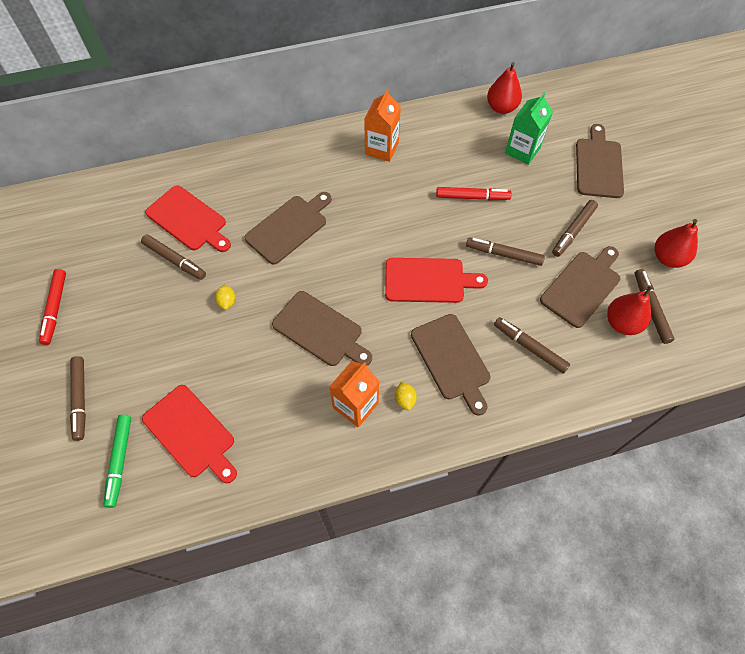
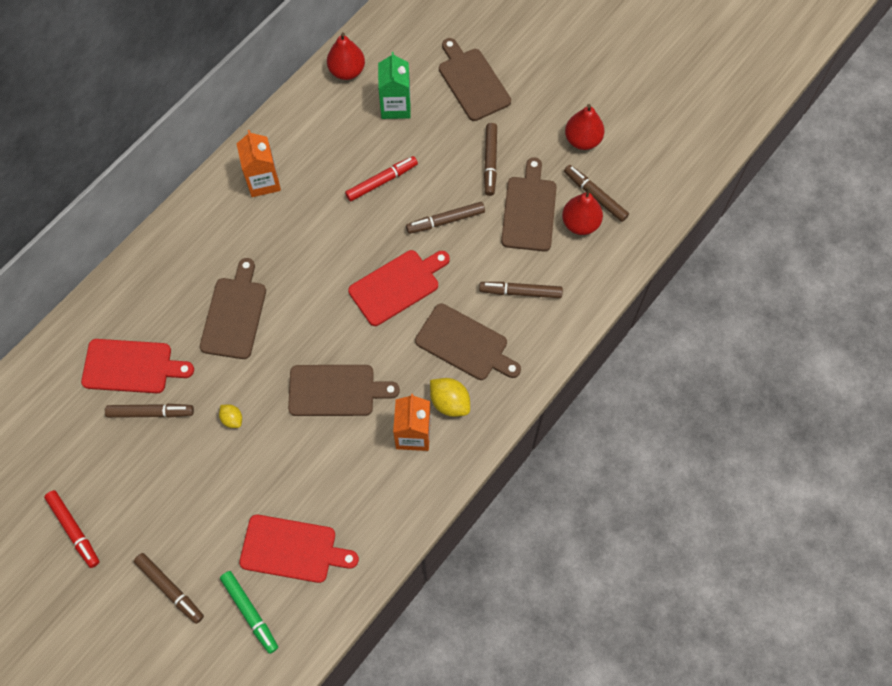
camera: 35 degrees left, 5 degrees up
yellow lemon [395,381,417,410] -> yellow lemon [430,378,470,417], size x1.67

